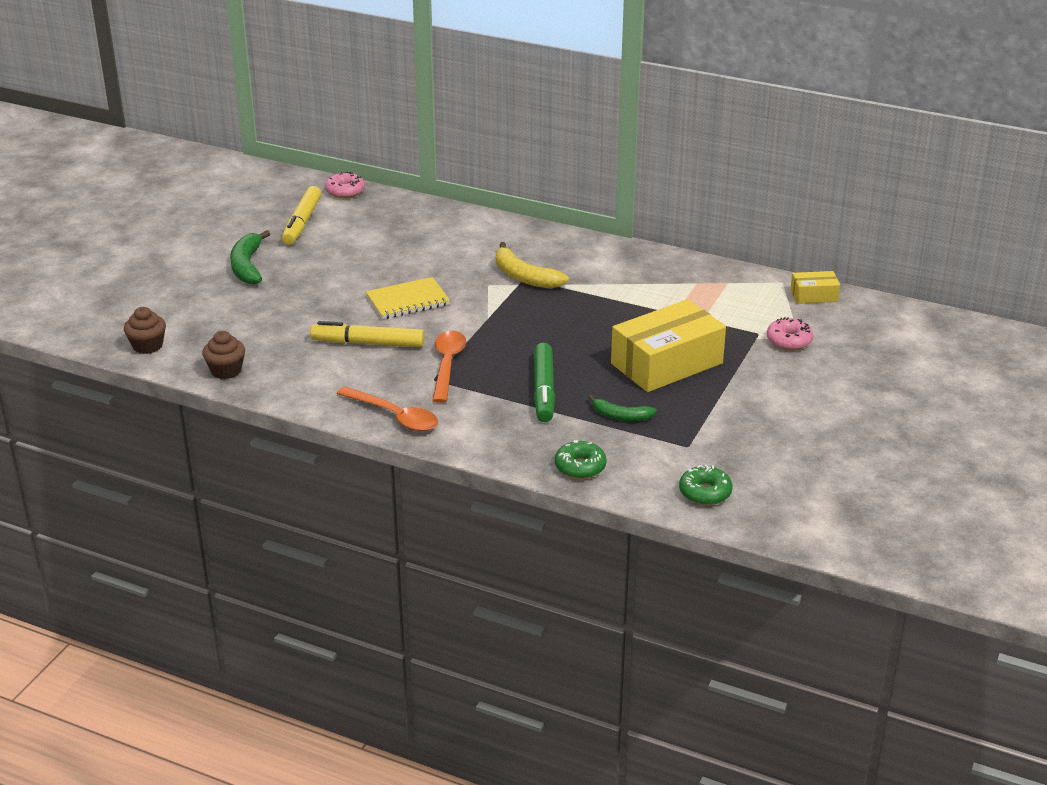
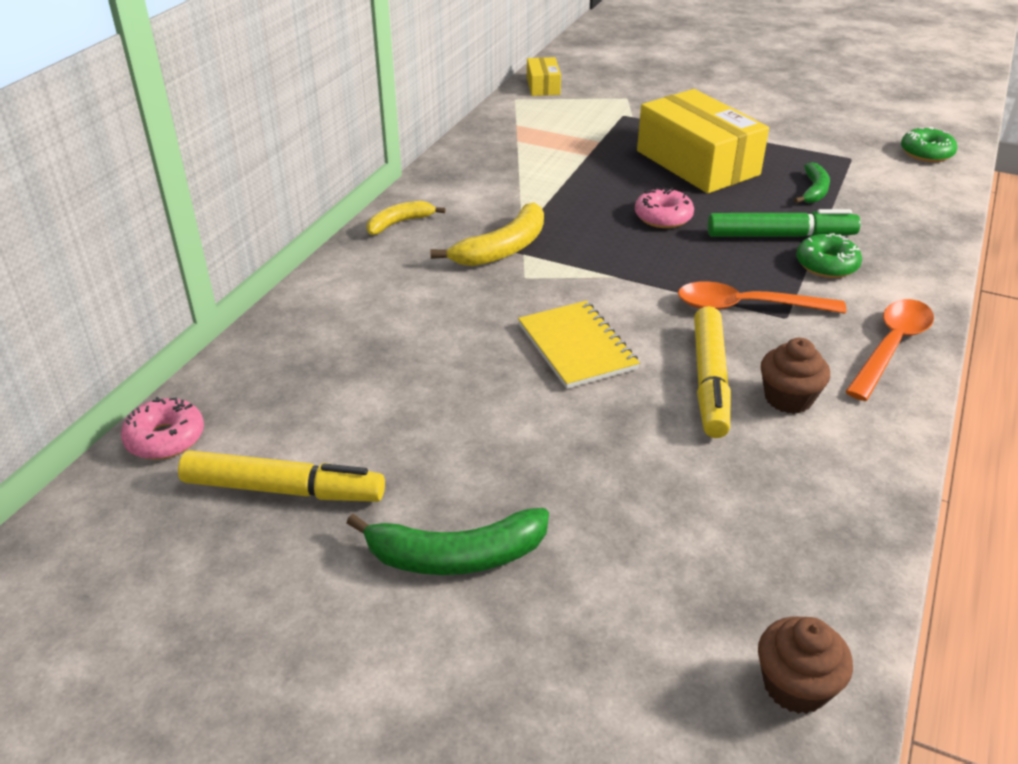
camera: 90 degrees left, 5 degrees up
brown cupcake [202,331,245,379] -> brown cupcake moved to [761,338,830,414]
green donut [555,440,607,479] -> green donut moved to [796,233,862,278]
pink donut [767,317,813,350] -> pink donut moved to [635,187,694,228]
none -> yellow banana [367,201,446,235]

